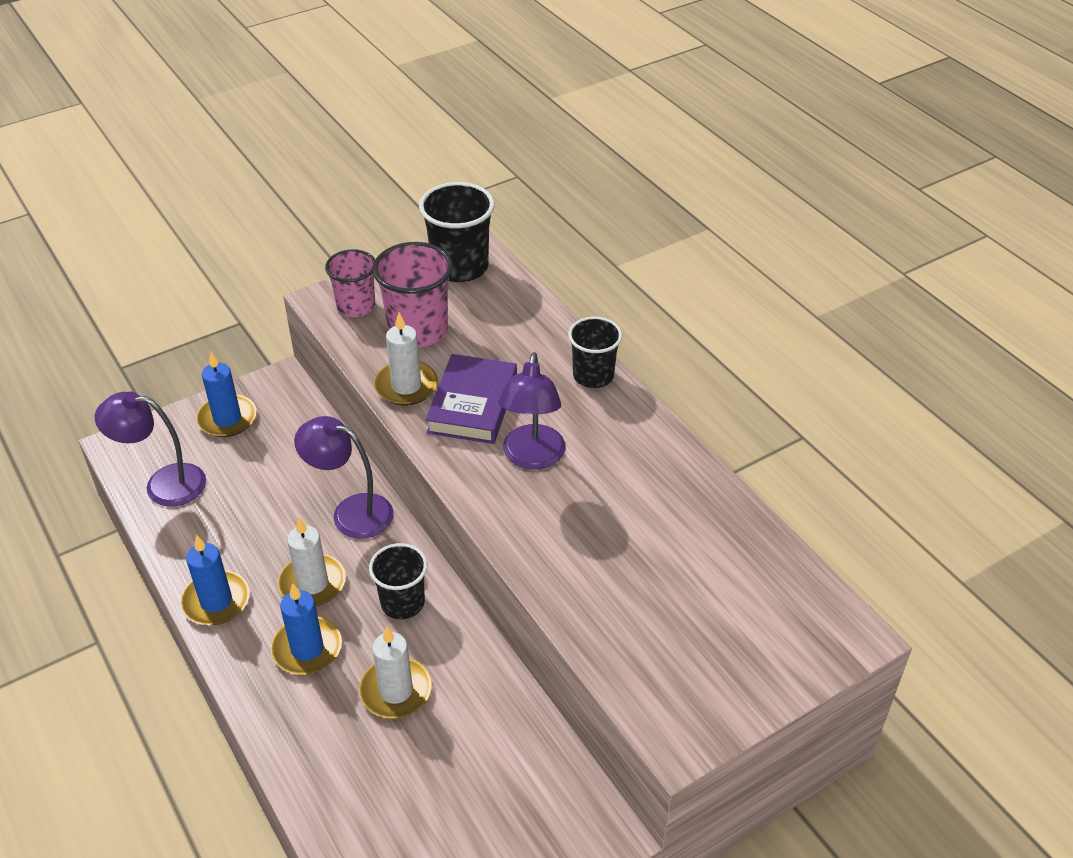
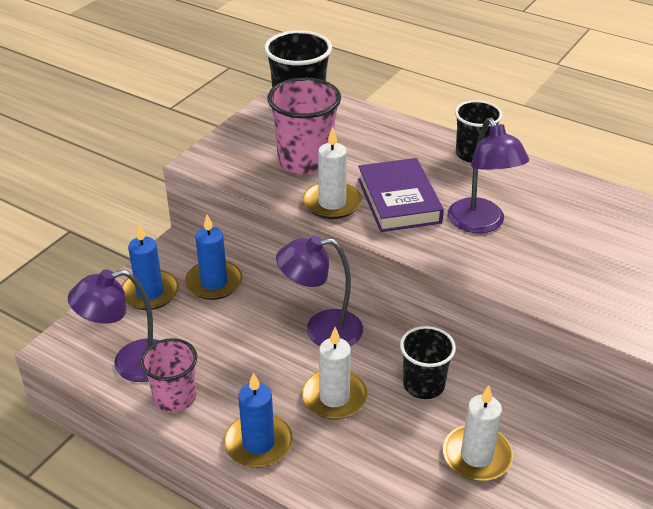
camera: 25 degrees left, 5 degrees down
blue candle [271,583,342,674] -> blue candle moved to [185,215,243,300]
pink cup [325,249,375,317] -> pink cup moved to [141,338,197,413]

